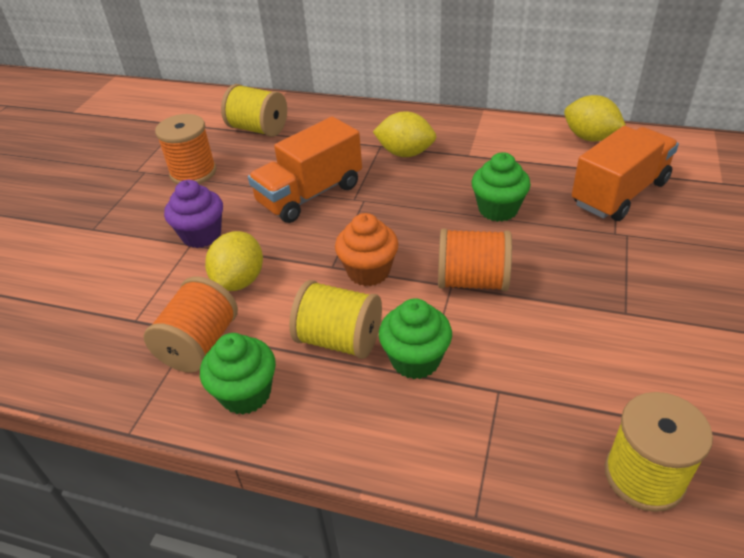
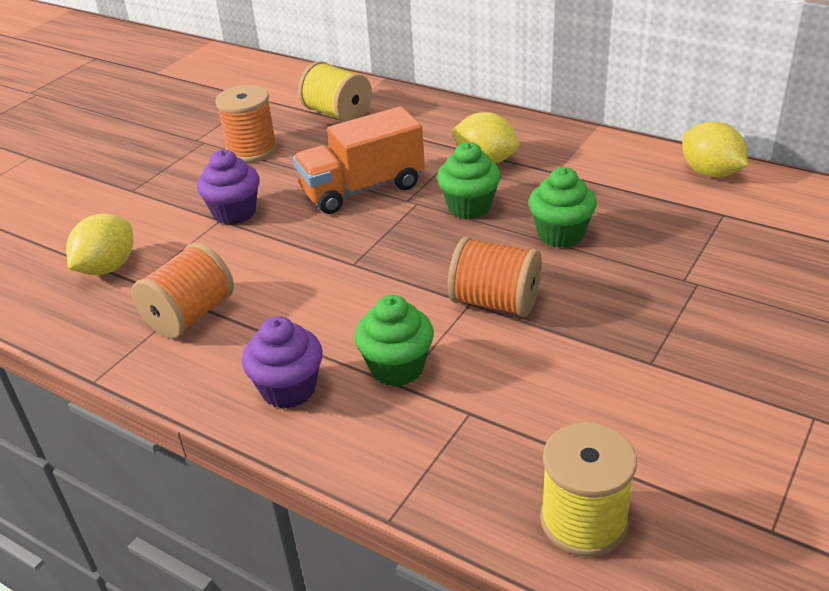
camera: 15 degrees right, 5 degrees down
green cupcake [200,333,276,415] -> green cupcake moved to [437,142,501,219]
yellow lemon [205,231,263,291] -> yellow lemon moved to [66,214,133,275]
yellow spool [289,280,382,359] -> none
orange cupcake [335,213,398,286] -> none
orange truck [572,126,679,221] -> none
none -> purple cupcake [242,316,323,409]

